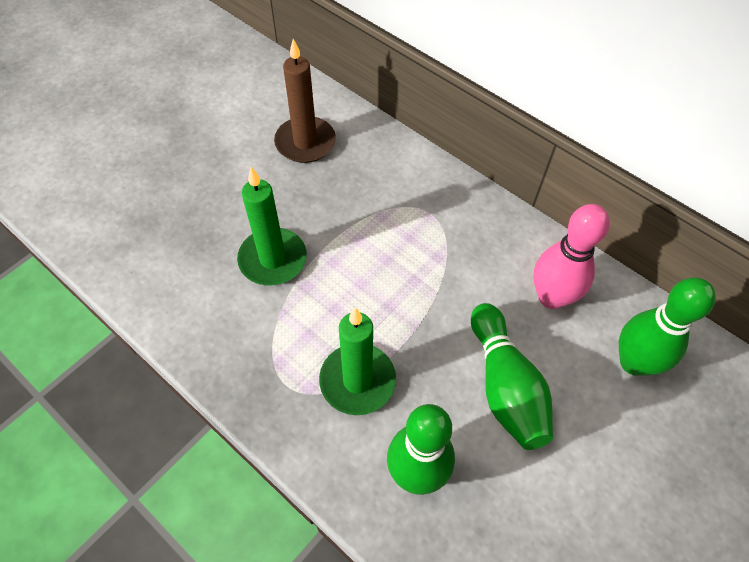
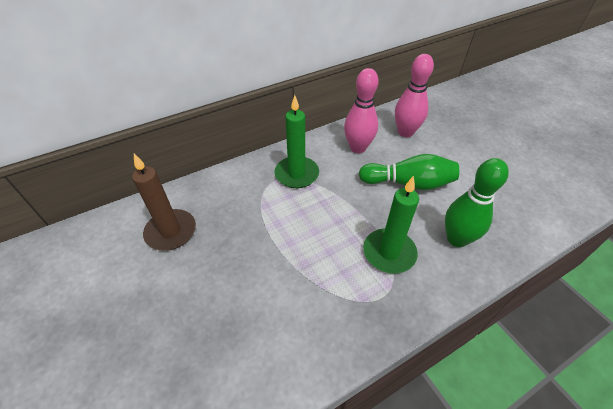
camera: 70 degrees left, 10 degrees down
green candle [237,167,307,286] -> green candle moved to [274,95,319,188]
green bowling pin [619,278,716,376] -> pink bowling pin [395,54,434,137]

